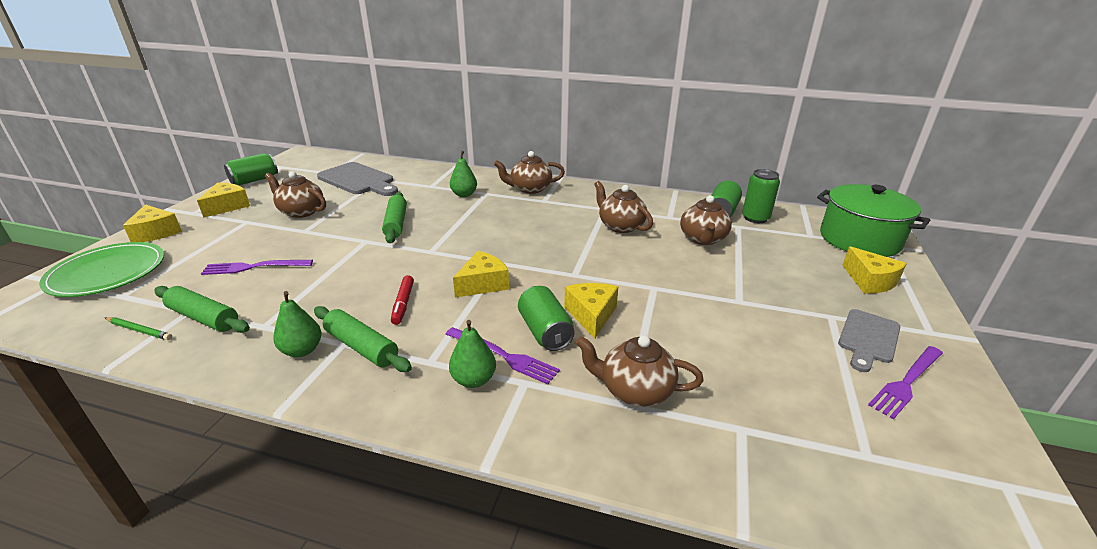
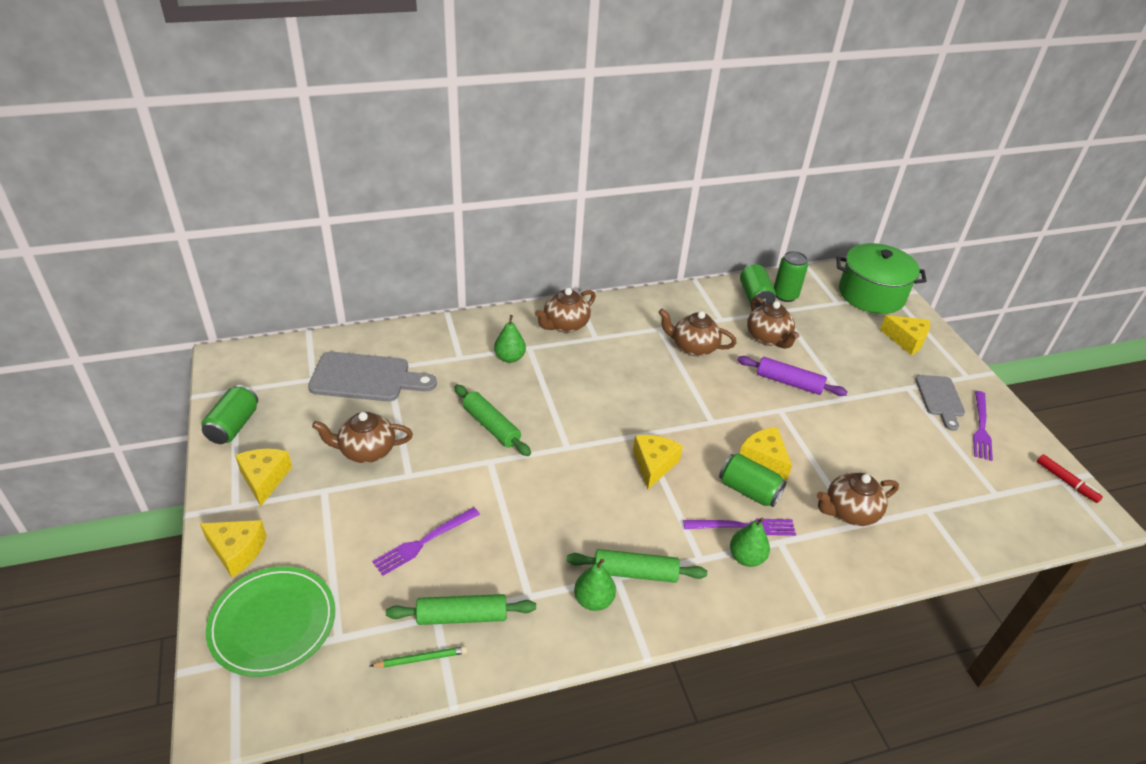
camera: 35 degrees left, 10 degrees up
red marker [391,275,414,325] -> red marker moved to [1037,454,1103,503]
none -> purple rolling pin [737,356,848,396]

